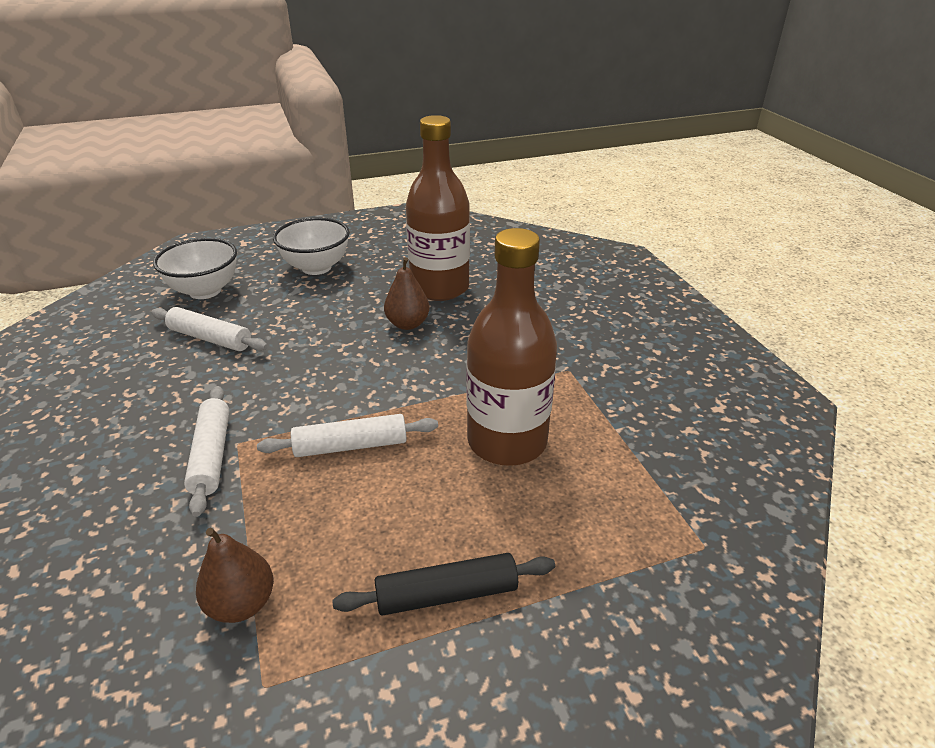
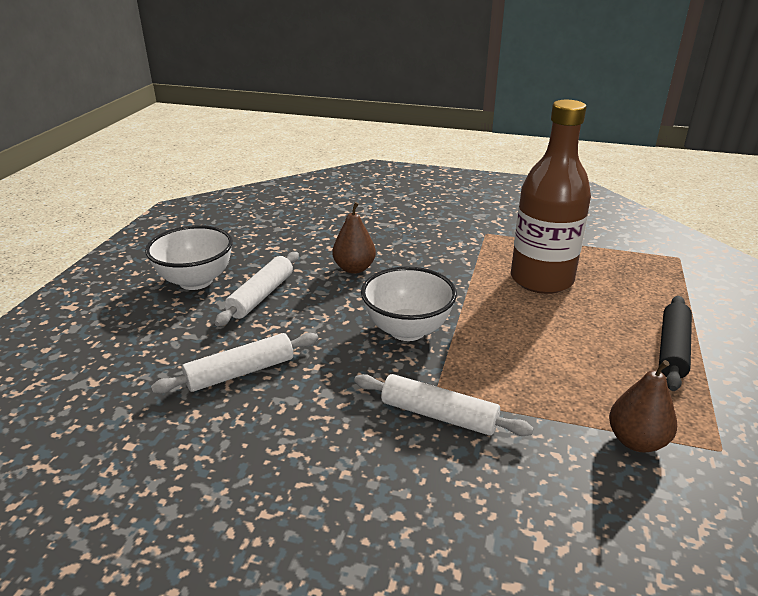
camera: 55 degrees left, 5 degrees down
white bowl [153,238,237,299] -> white bowl moved to [361,267,457,341]
white rolling pin [257,414,438,457] -> white rolling pin moved to [215,252,299,326]
brown bottle [406,115,470,301] -> none

